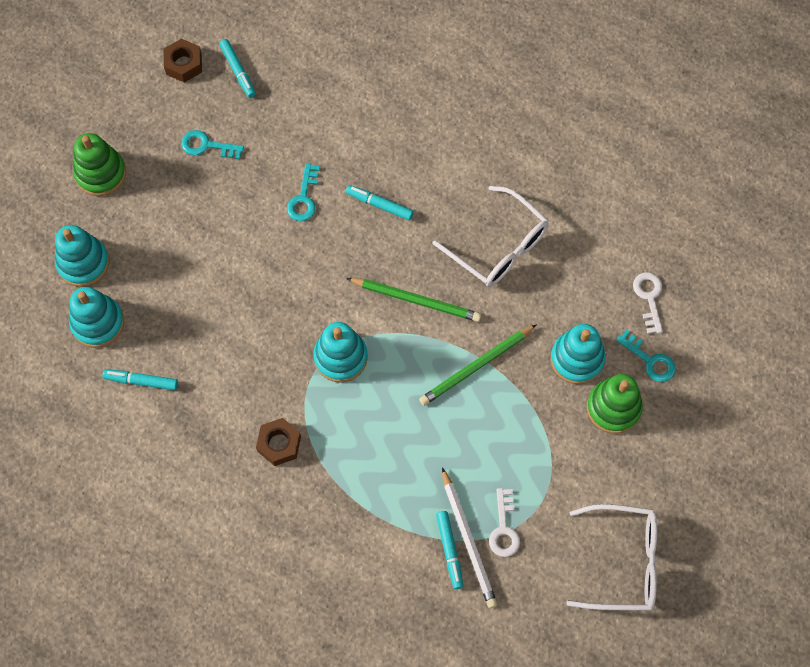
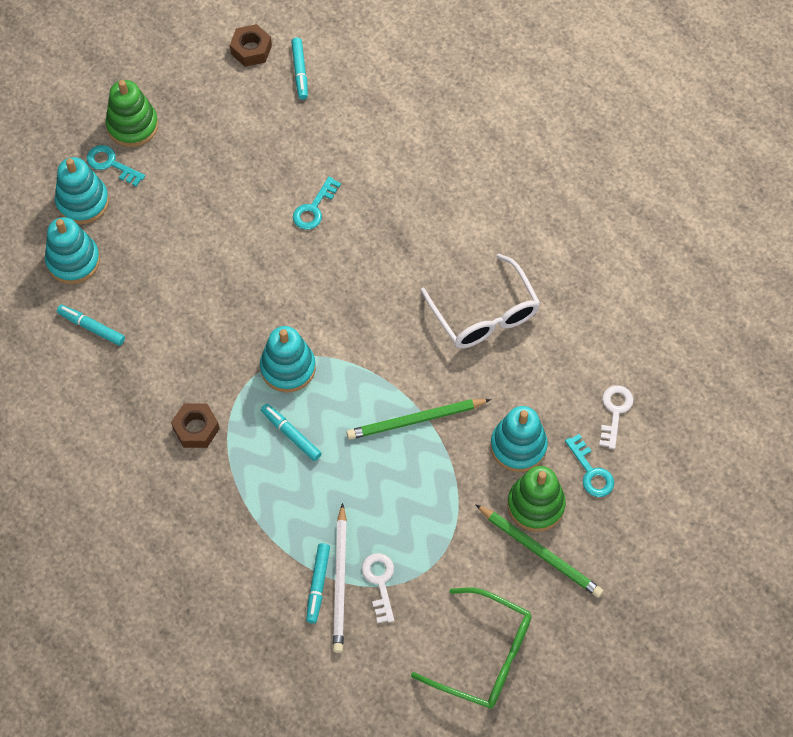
camera: 20 degrees right, 5 degrees down
turquoise key [181,130,244,159] -> turquoise key moved to [87,145,145,186]
turquoise marker [346,185,414,220] -> turquoise marker moved to [261,404,322,461]
green pencil [346,278,481,322] -> green pencil moved to [475,504,603,598]
white key [489,488,520,557] -> white key turned 150 degrees clockwise [362,553,394,623]
white glasses [566,504,657,611] -> green glasses [411,588,532,709]

